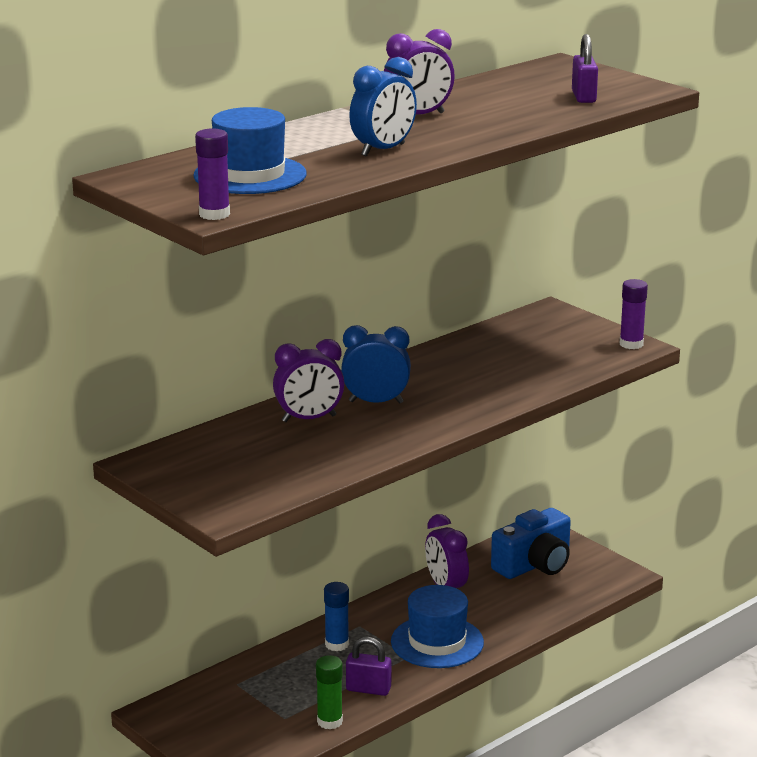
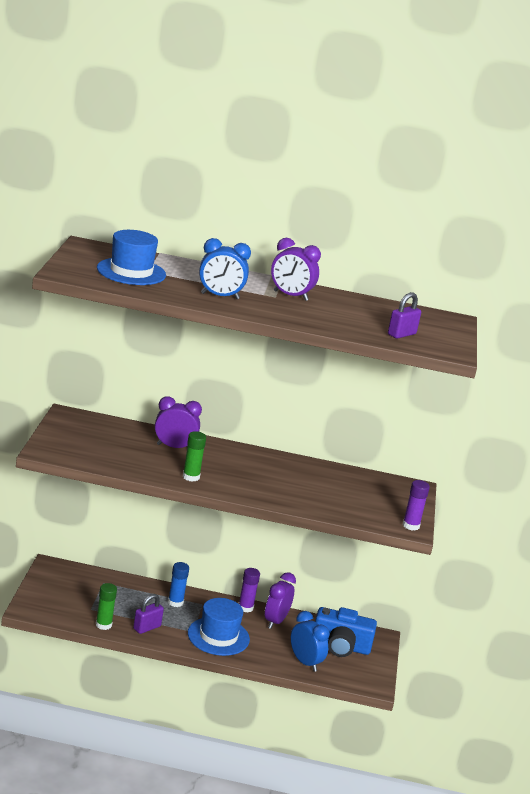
camera: 45 degrees right, 0 degrees up
purple glue stick [195,128,230,220] -> purple glue stick moved to [239,568,260,612]
purple clock [273,339,345,422] -> purple clock turned 150 degrees clockwise [155,396,202,448]
blue clock [341,325,411,404] -> blue clock moved to [291,611,329,672]
purple padlock [346,637,391,696] -> purple padlock turned 75 degrees clockwise [133,594,164,634]
none -> green glue stick [183,431,206,482]

